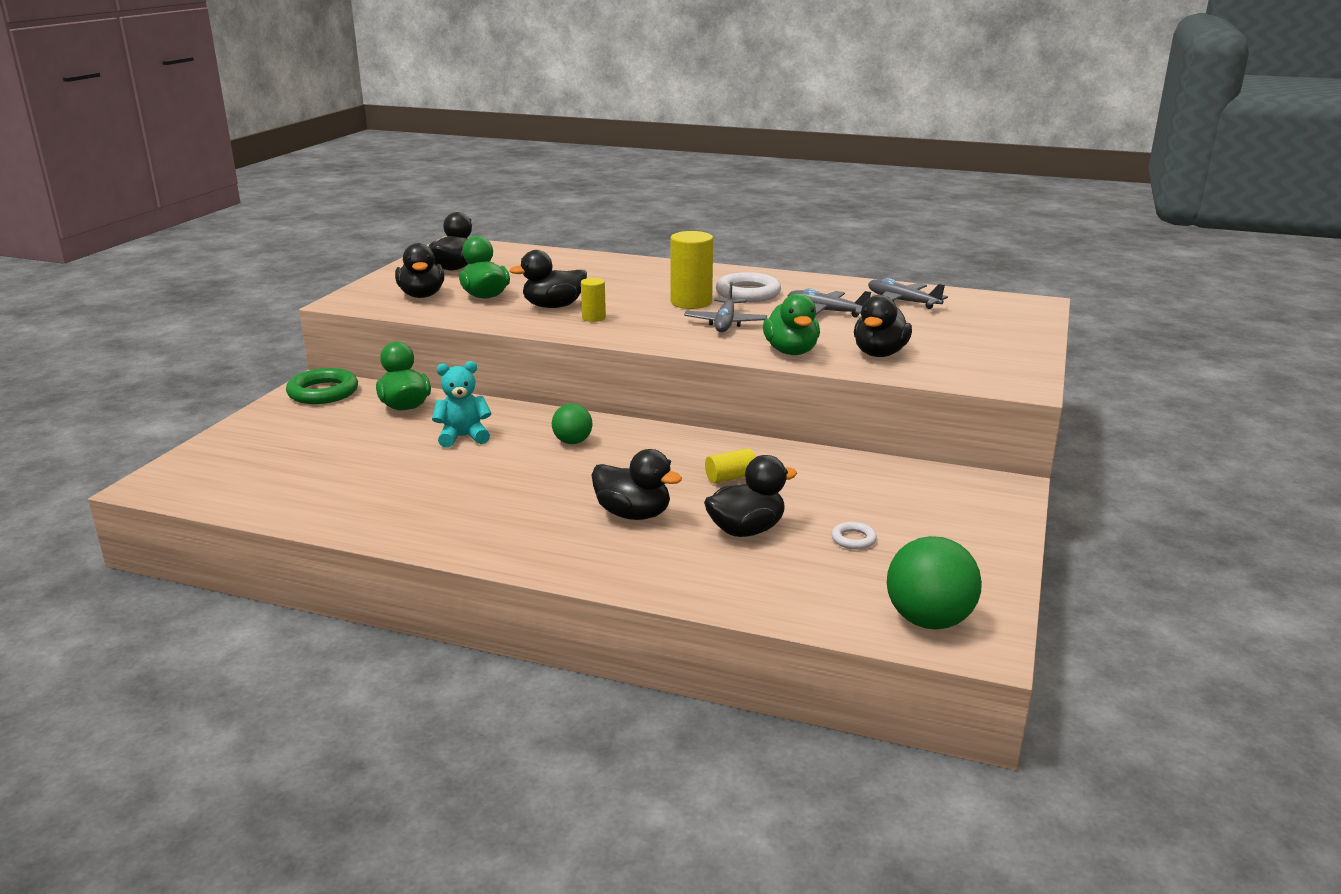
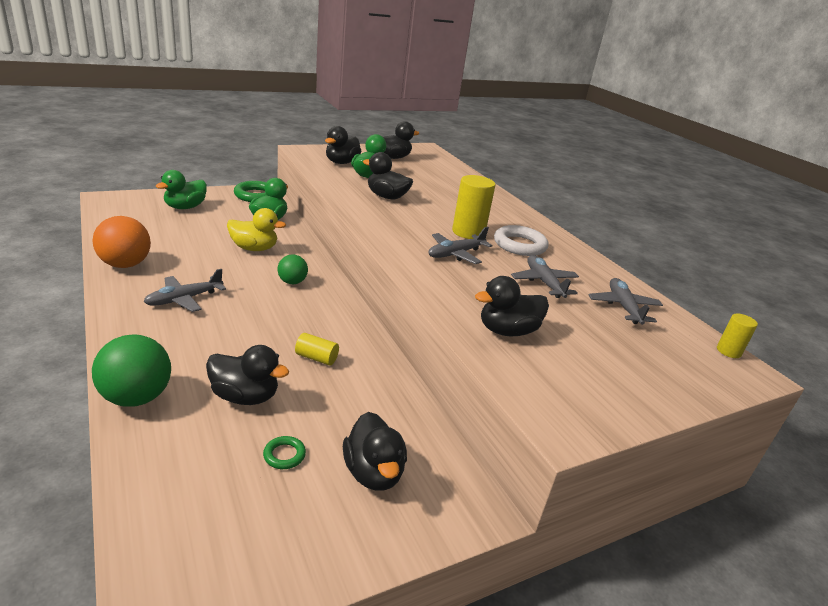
camera: 40 degrees right, 5 degrees up
turquoise teddy bear [432,361,491,448] -> yellow duck [227,208,286,251]
yellow cylinder [581,278,606,322] -> yellow cylinder moved to [717,313,758,358]
black duck [592,449,682,520] -> black duck moved to [343,412,407,491]
green duck [763,293,820,355] -> green duck moved to [156,170,207,209]
white ring [831,522,877,549] -> green ring [263,436,306,469]
green ball [887,536,982,630] -> green ball moved to [92,334,171,407]
none -> orange ball [92,216,151,268]
none -> grey plane [143,269,226,312]

